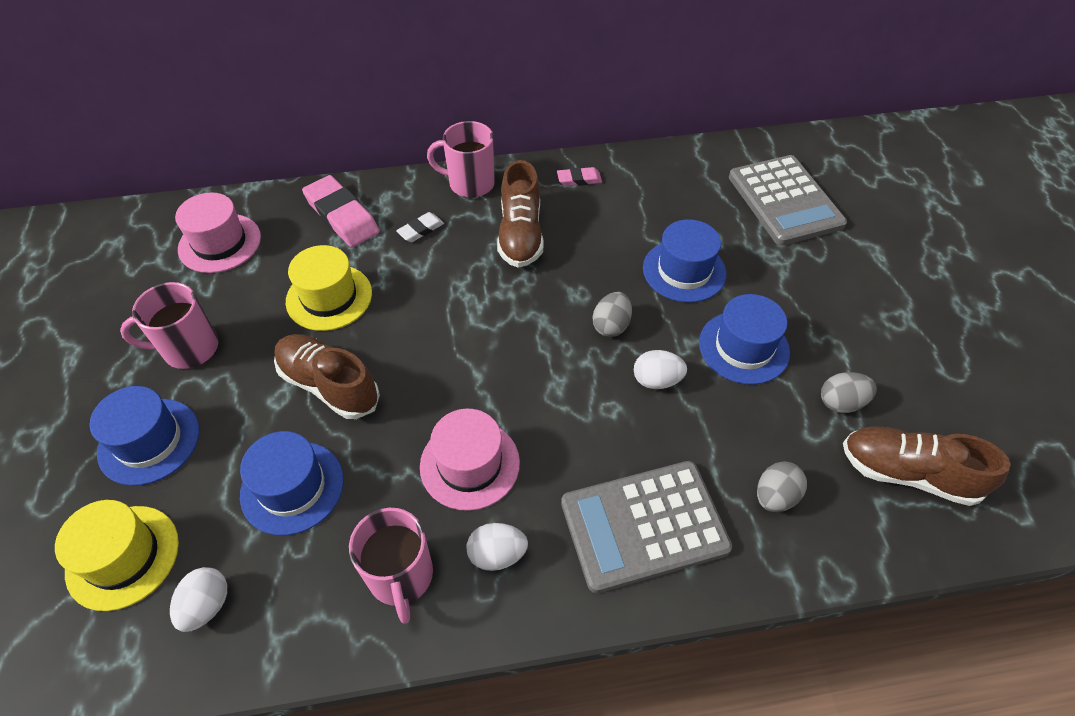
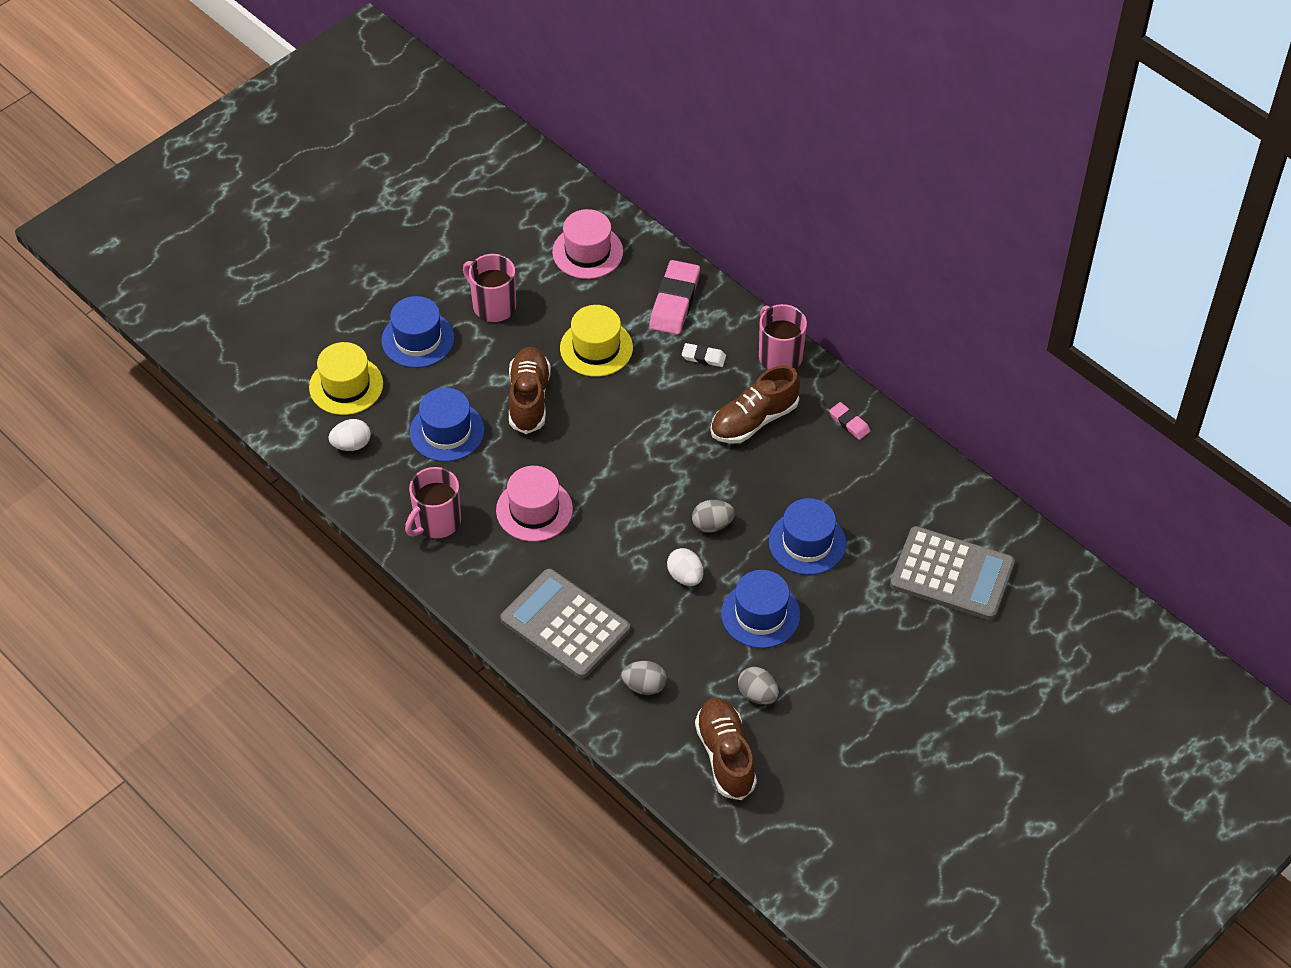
camera: 55 degrees right, 0 degrees up
white egg [466,523,528,571] -> none
grey calculator [729,155,847,246] -> grey calculator turned 105 degrees counterclockwise [890,526,1015,620]

